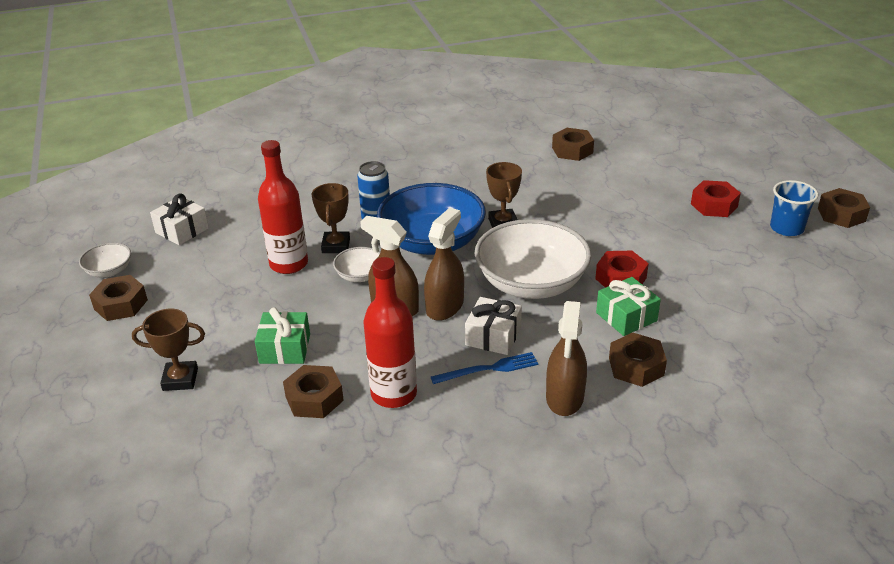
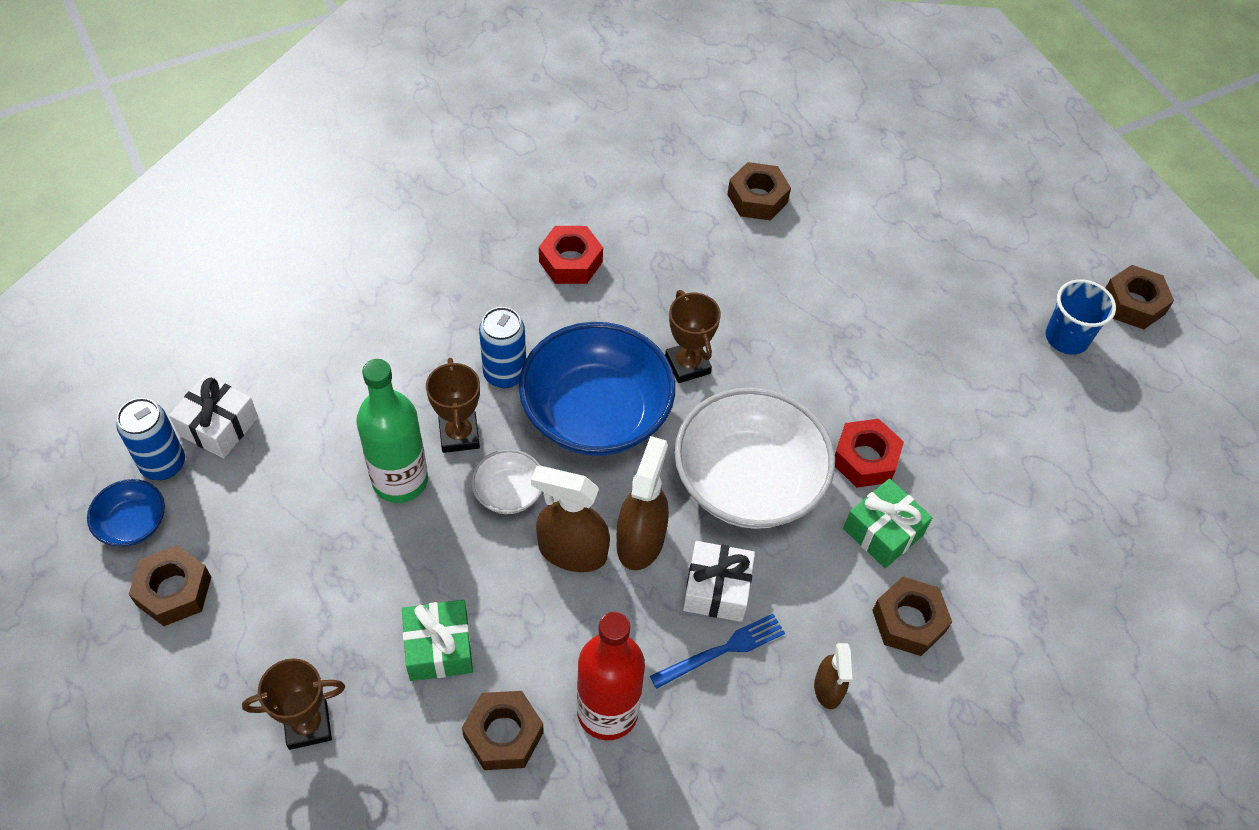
camera: 15 degrees left, 20 degrees up
white bowl [79,243,131,277] -> blue bowl [87,479,165,547]
red bottle [258,140,308,274] -> green bottle [356,359,428,503]
brown spray bottle [546,301,587,416] -> brown spray bottle [814,643,852,709], size x0.60
red nut [691,180,741,217] -> red nut moved to [539,226,603,284]
none -> blue can [116,398,185,480]

